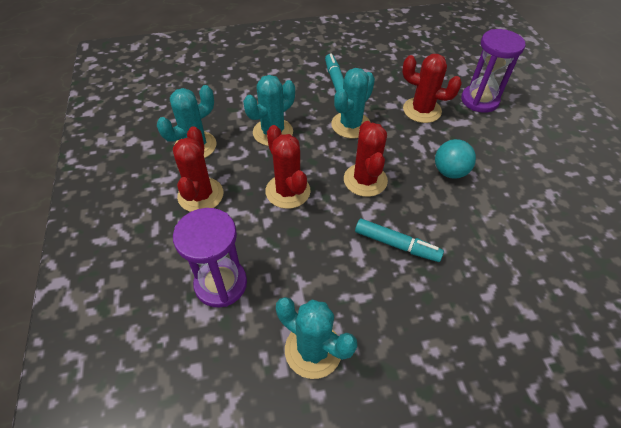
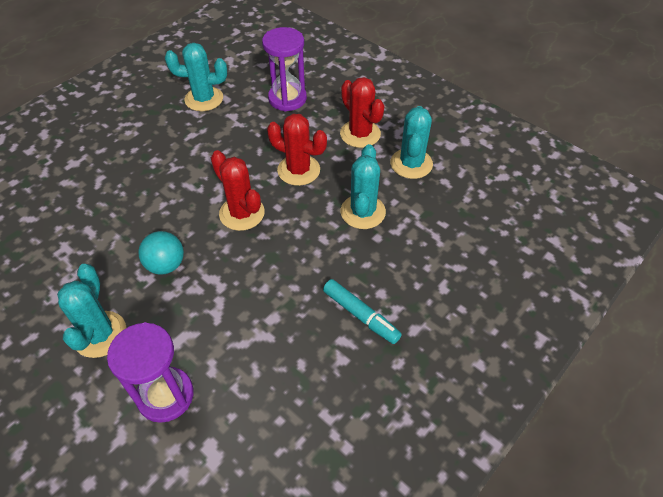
camera: 145 degrees right, 0 degrees up
turquoise cactus [331,68,375,138] -> turquoise cactus moved to [57,264,127,358]
turquoise marker [355,219,444,262] -> none
red cactus [402,54,462,123] -> none

